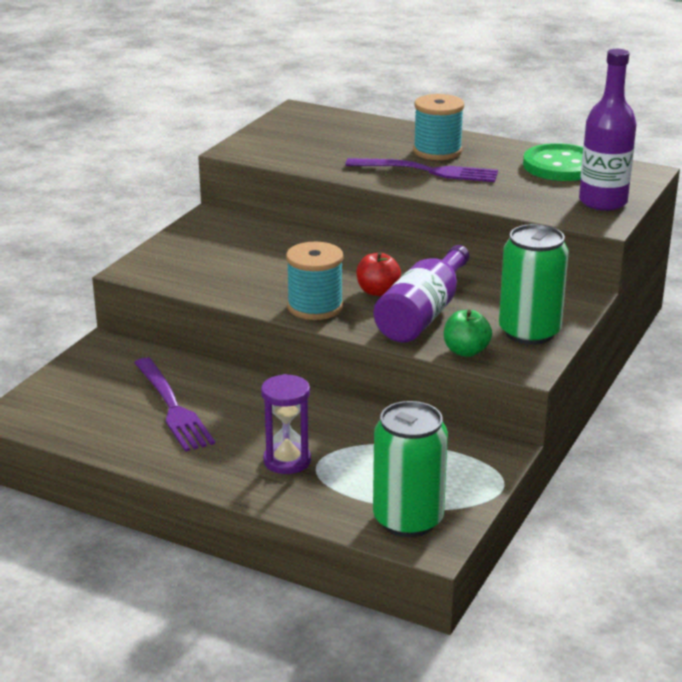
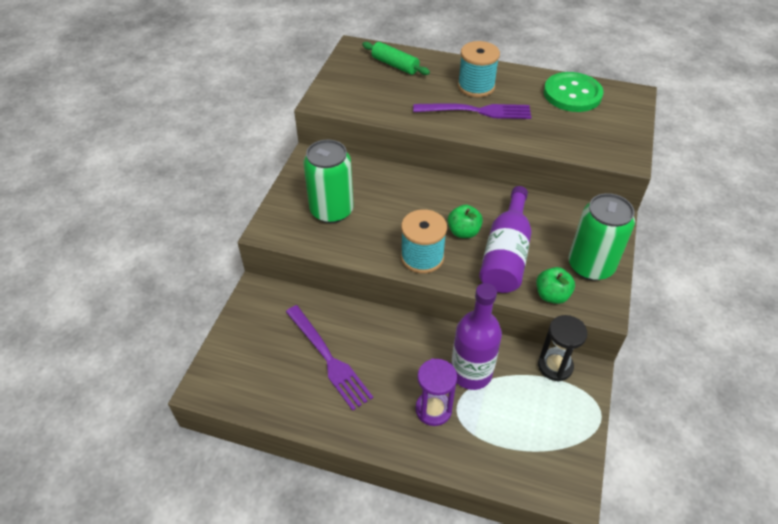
camera: 10 degrees left, 20 degrees up
red apple [356,252,401,296] -> green apple [448,205,483,238]
green can [373,401,448,537] -> green can moved to [304,139,354,223]
purple bottle [579,49,636,211] -> purple bottle moved to [451,283,502,390]
none -> green rolling pin [362,42,430,75]
none -> black hourglass [538,315,588,382]

